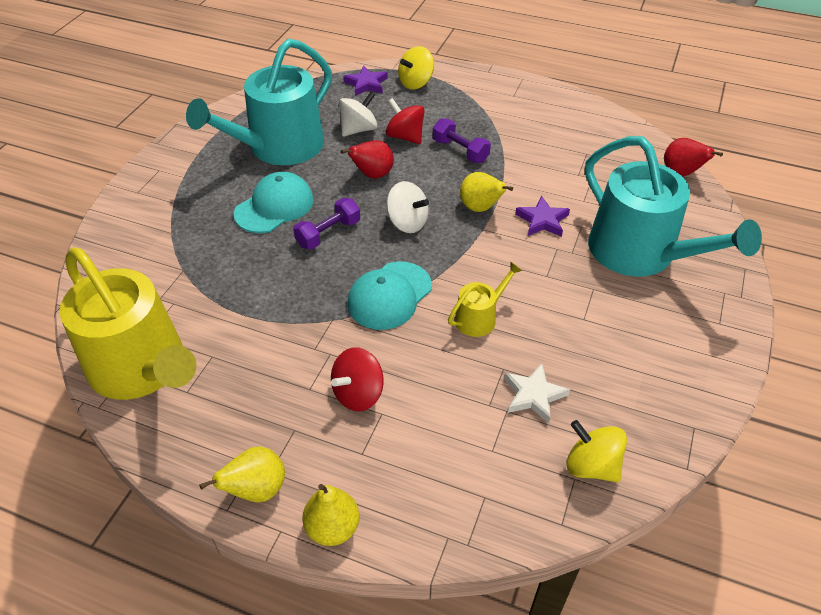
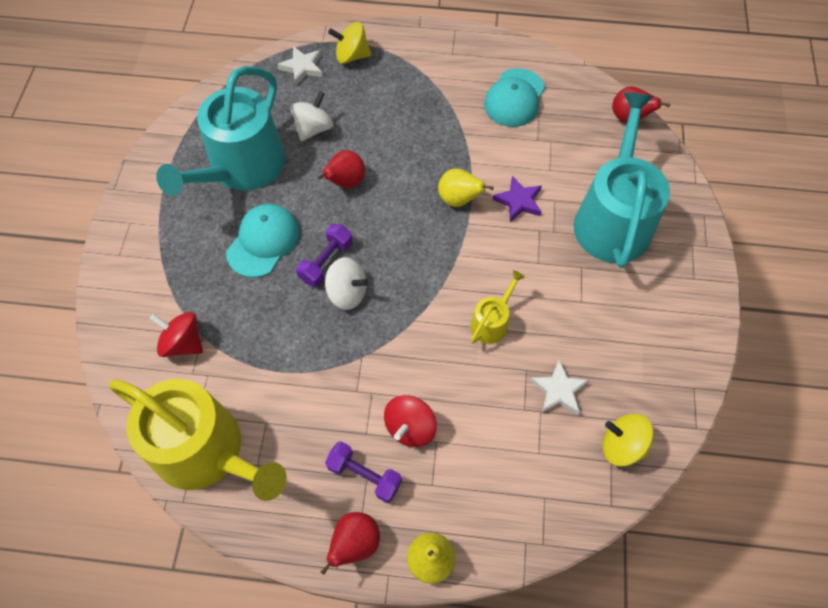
camera: 15 degrees left, 15 degrees up
yellow pear [199,446,285,502] -> red pear [321,512,380,575]
purple star [343,66,388,96] -> white star [277,46,323,85]
turquoise cap [347,262,432,330] -> turquoise cap moved to [484,68,545,127]
red spinning top [386,98,425,144] -> red spinning top moved to [150,312,203,357]
white spinning top [386,181,429,233] -> white spinning top moved to [325,257,369,310]
yellow spinning top [398,46,434,89] -> yellow spinning top turned 60 degrees clockwise [328,22,371,64]
purple dumbbell [433,118,491,163] -> purple dumbbell moved to [325,441,402,503]
turquoise watering can [585,136,762,277] -> turquoise watering can turned 120 degrees counterclockwise [574,93,670,268]

